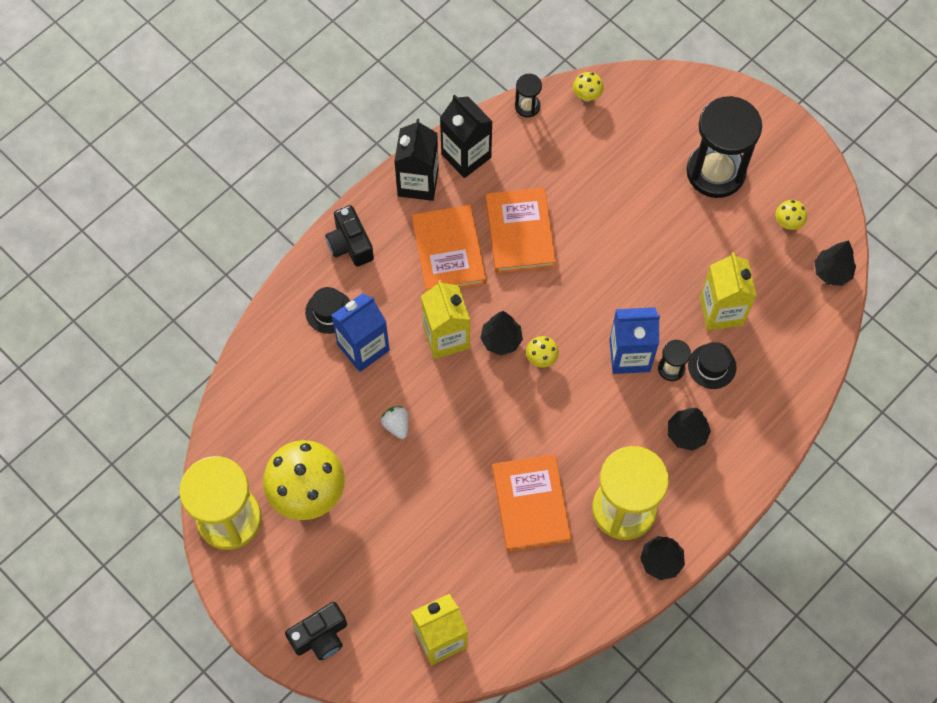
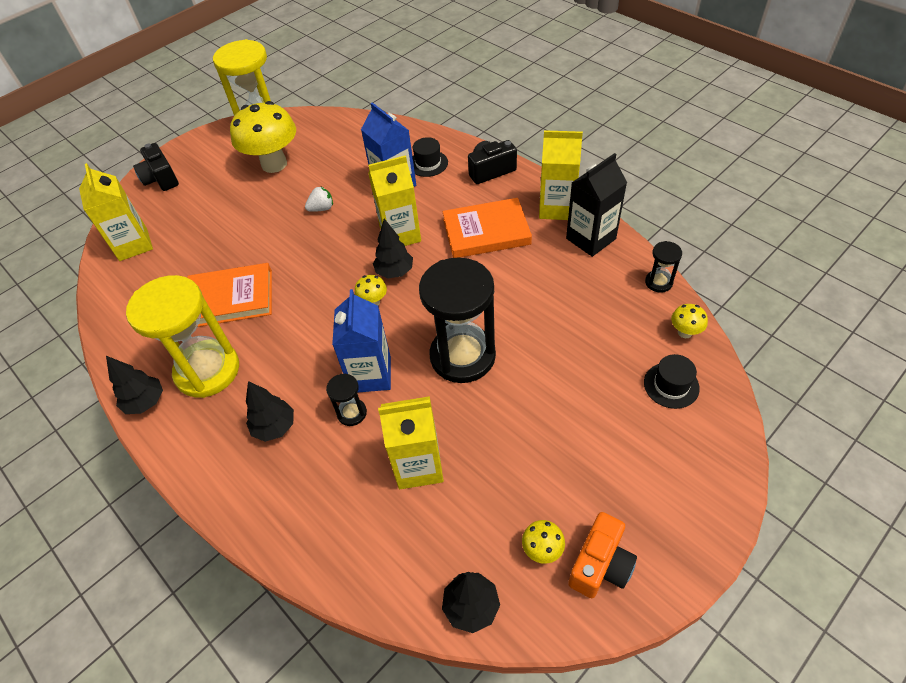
camera: 95 degrees right, 15 degrees down
black carton [394,119,439,201] -> yellow carton [539,130,583,220]
orange book [485,188,556,274] -> none
black hourglass [686,96,762,198] -> black hourglass moved to [419,257,496,383]
black hat [688,342,737,389] -> black hat moved to [644,354,700,409]
none -> orange camera [568,512,637,598]

